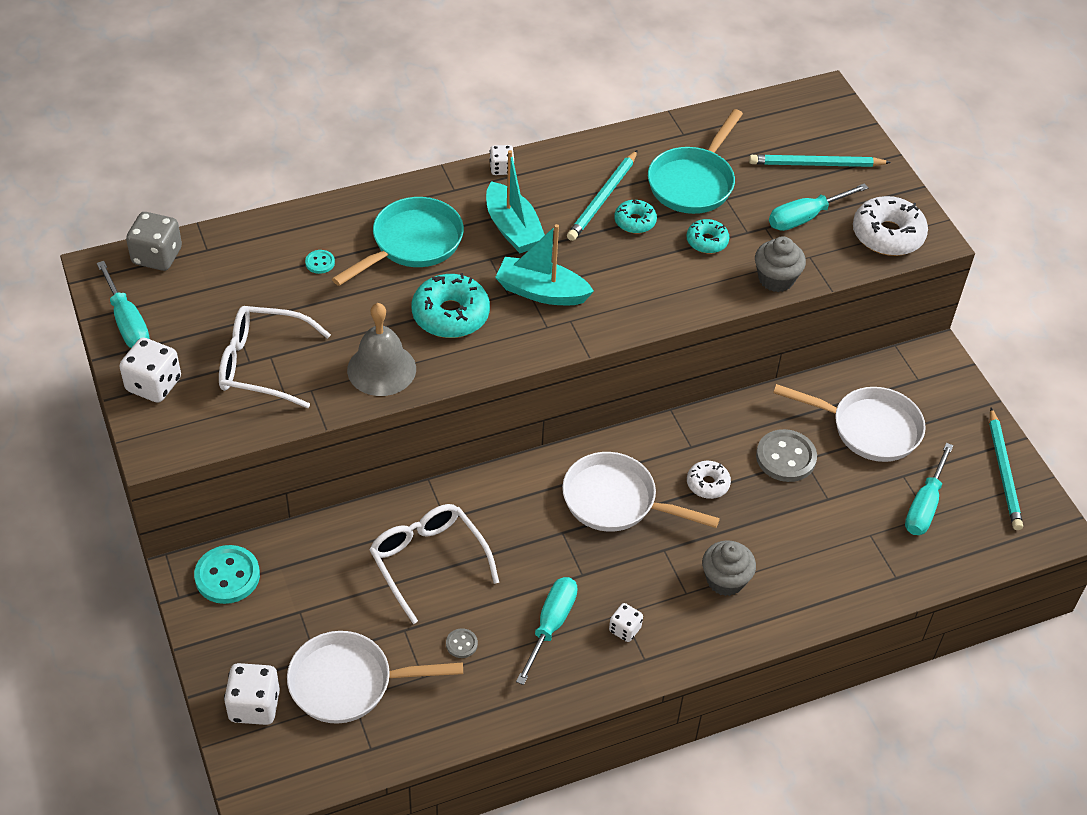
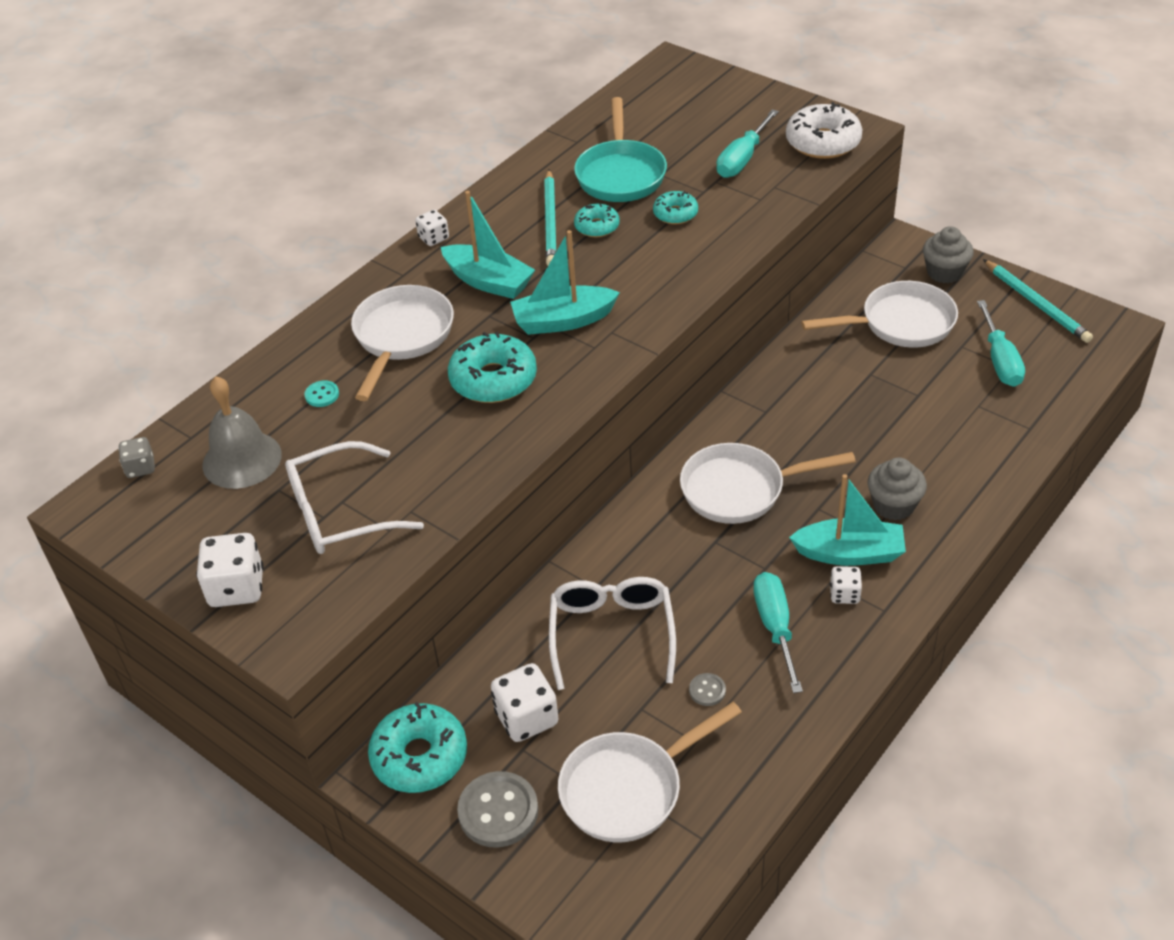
camera: 25 degrees left, 5 degrees down
turquoise screwdriver [97,261,150,348] -> none
grey dice [126,212,182,271] -> grey dice [118,437,155,478], size x0.58
turquoise button [194,545,260,604] -> turquoise donut [368,702,467,793]
white dice [224,663,280,725] -> white dice moved to [491,663,559,742]
turquoise pan [332,197,464,286] -> white pan [351,285,454,401]
grey bell [347,303,416,396] -> grey bell moved to [202,376,282,489]
white glasses [369,504,499,624] -> white glasses turned 60 degrees clockwise [549,577,676,690]
white donut [687,461,731,499] -> none
turquoise pencil [749,155,891,167] -> none
grey cupcake [755,236,806,292] -> grey cupcake moved to [923,226,974,283]
grey button [756,429,817,482] -> grey button moved to [457,771,538,848]
none -> turquoise boat [789,474,906,566]

